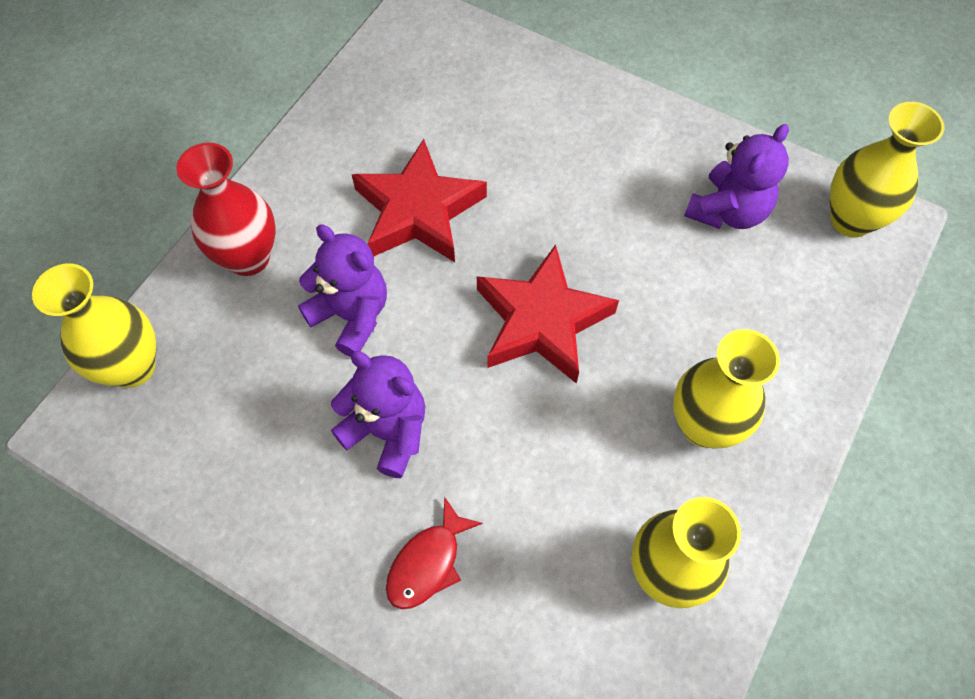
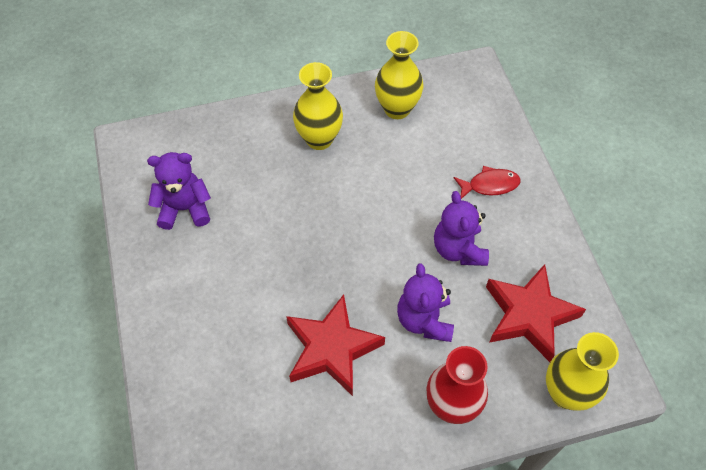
camera: 135 degrees left, 5 degrees down
red star [477,244,619,384] -> red star moved to [486,264,586,362]
yellow vase [830,102,944,238] -> none

